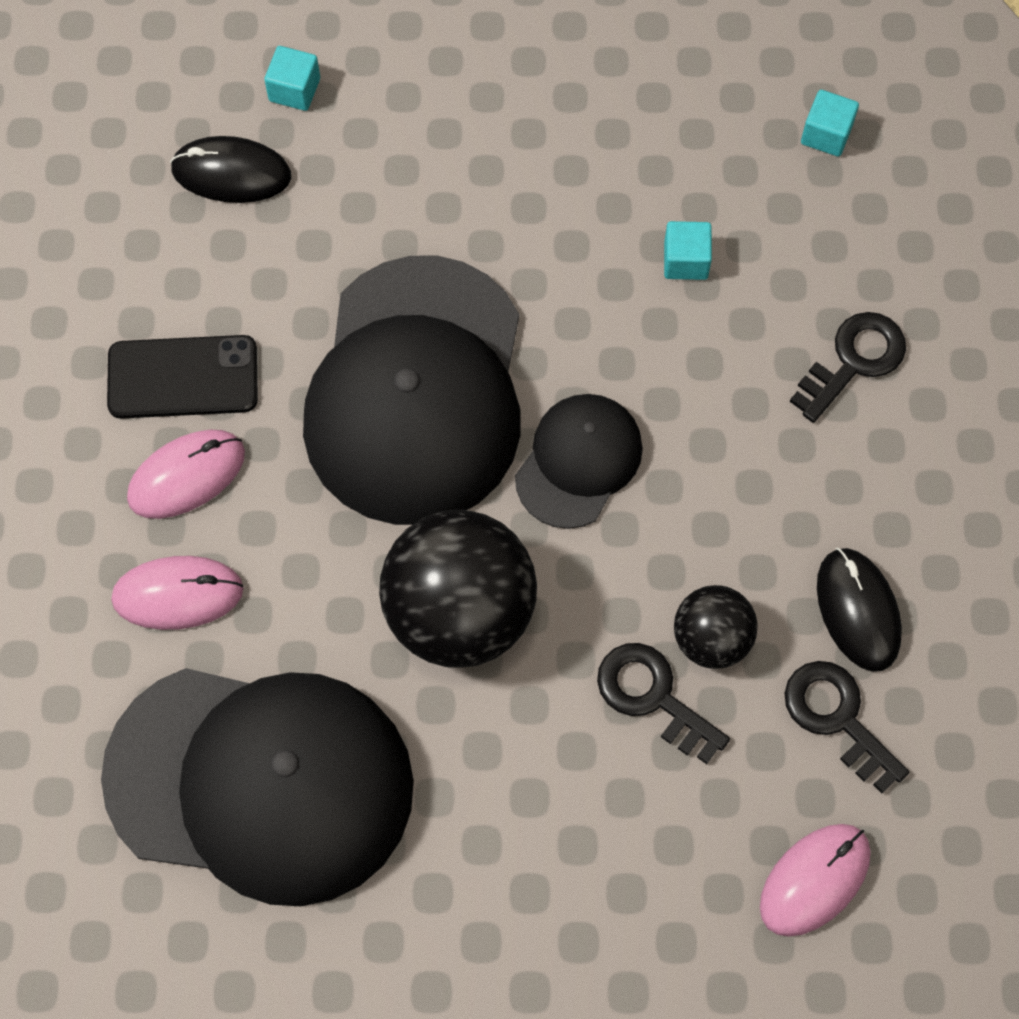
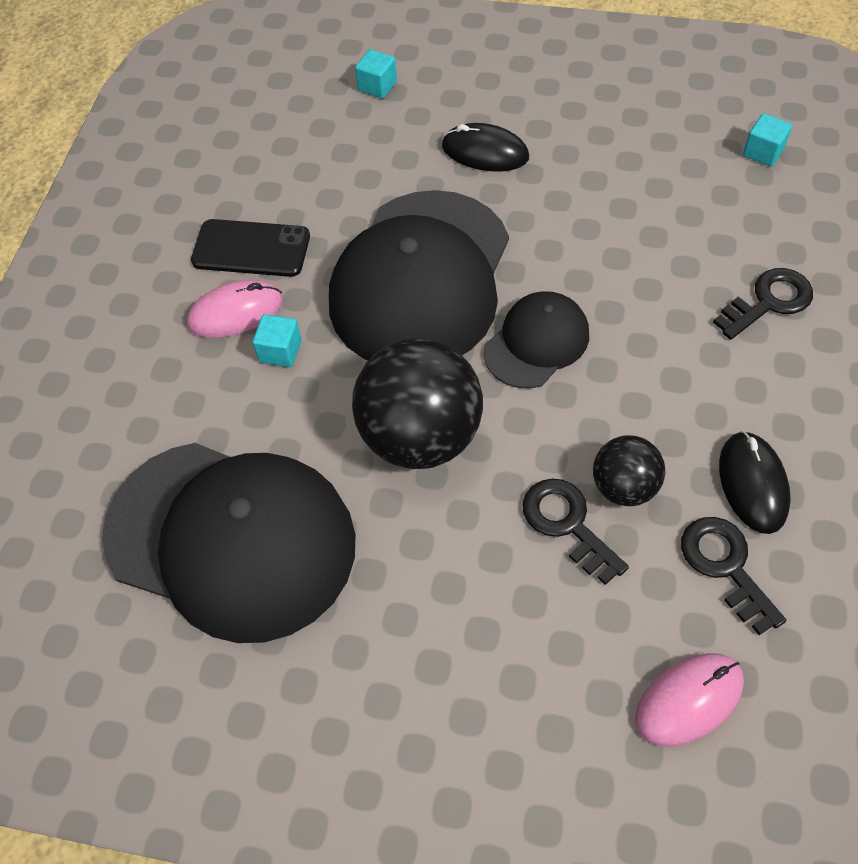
camera: 15 degrees right, 10 degrees down
pink mouse [111,556,244,630] -> none
black mouse [170,136,291,203] -> black mouse moved to [442,123,529,172]
turquoise cube [664,221,712,280] -> turquoise cube moved to [253,314,302,367]

